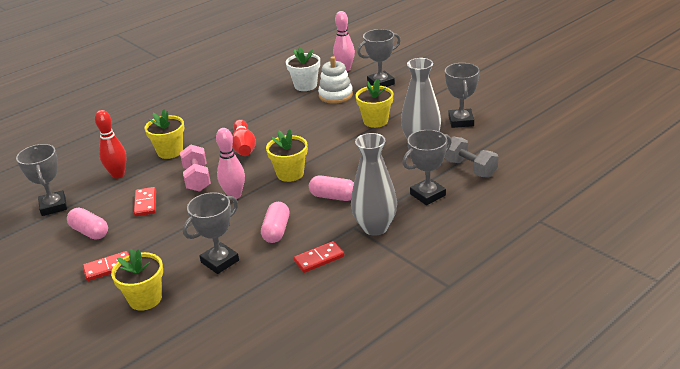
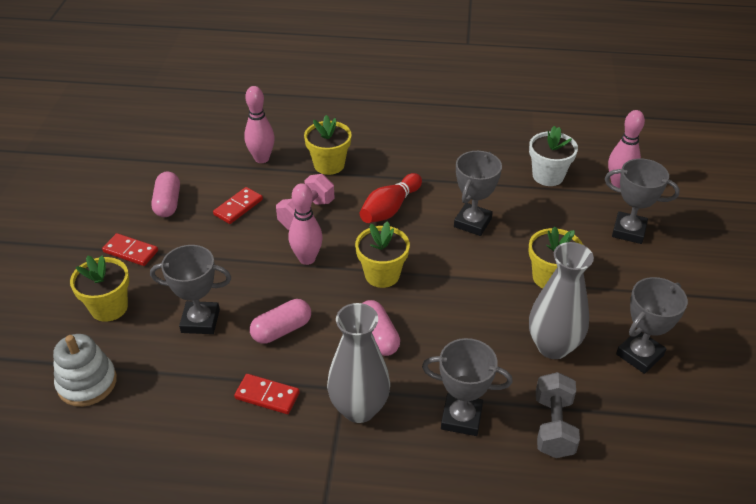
camera: 45 degrees right, 10 degrees up
grey trophy [16,144,67,216] -> grey trophy moved to [454,151,502,236]
red bowling pin [95,110,127,178] -> pink bowling pin [244,86,275,163]
white stacking toy [318,56,353,104] -> white stacking toy moved to [53,334,117,407]

